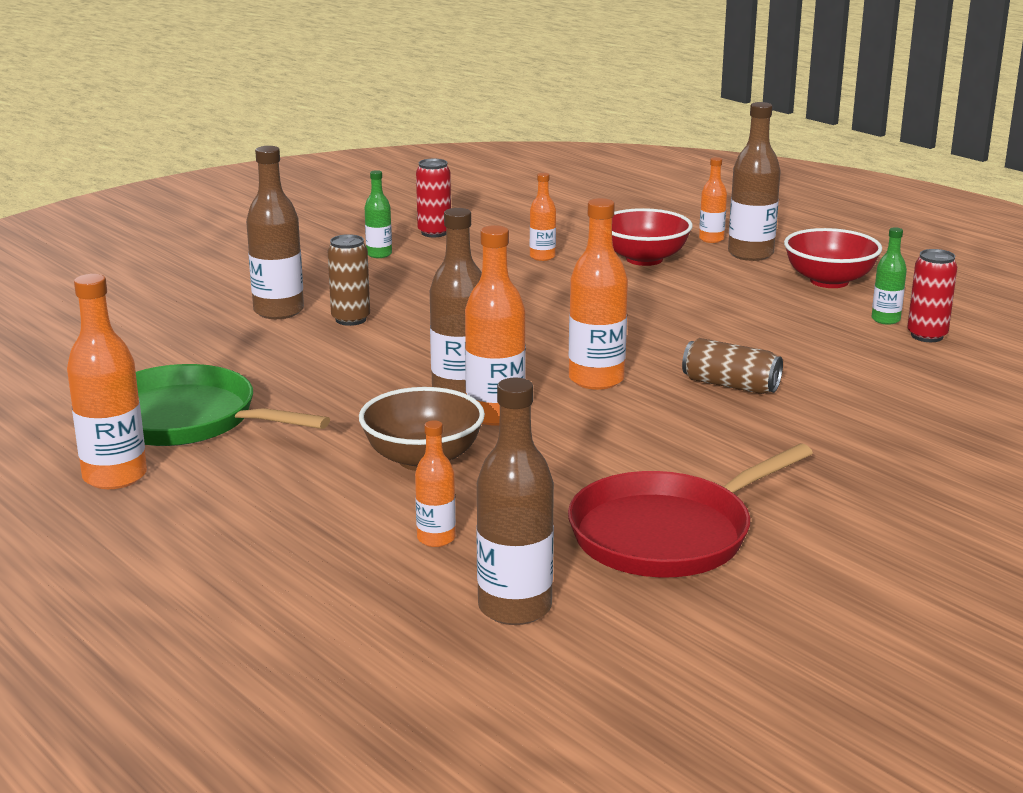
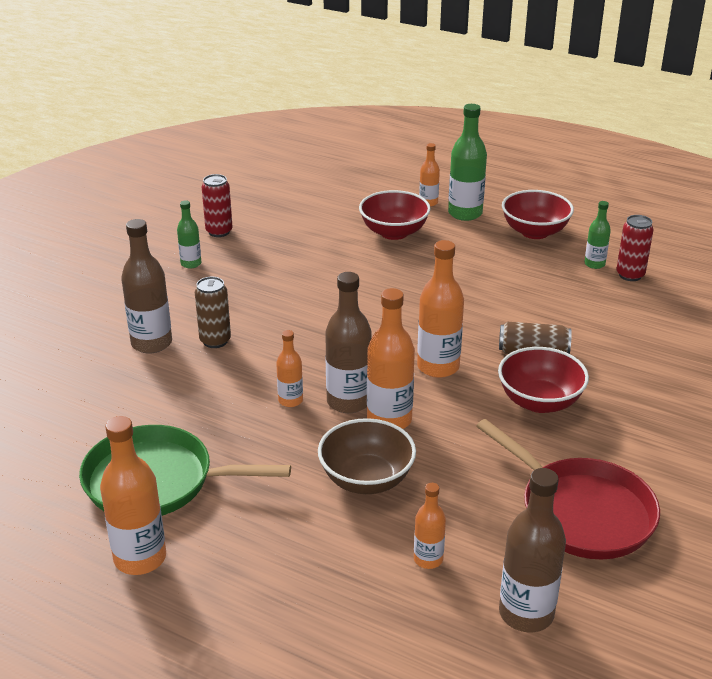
camera: 20 degrees left, 10 degrees up
orange bottle [530,173,556,261] -> orange bottle moved to [276,330,303,407]
red pan [568,444,813,577] -> red pan turned 75 degrees counterclockwise [477,419,660,559]
brown bottle [728,102,781,261] -> green bottle [448,104,487,221]
none -> red bowl [498,347,589,413]

